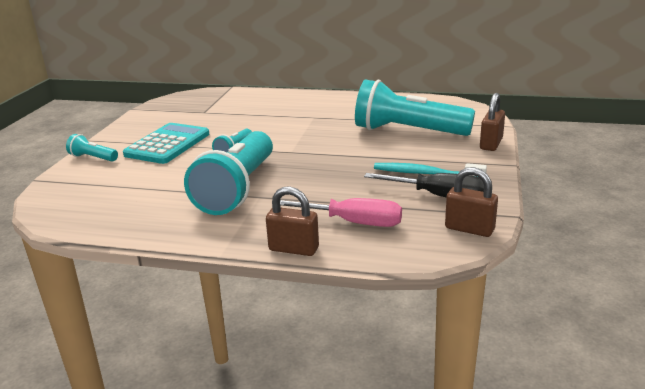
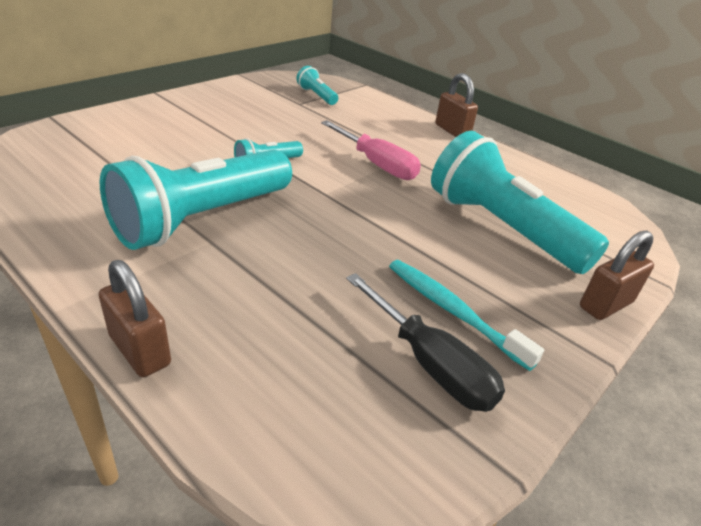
camera: 25 degrees right, 10 degrees up
turquoise flashlight [66,134,118,161] -> turquoise flashlight moved to [296,66,338,105]
turquoise calculator [123,123,209,164] -> none
pink screwdriver [280,198,402,227] -> pink screwdriver moved to [321,120,421,180]
brown padlock [445,167,498,237] -> brown padlock moved to [435,73,478,137]

